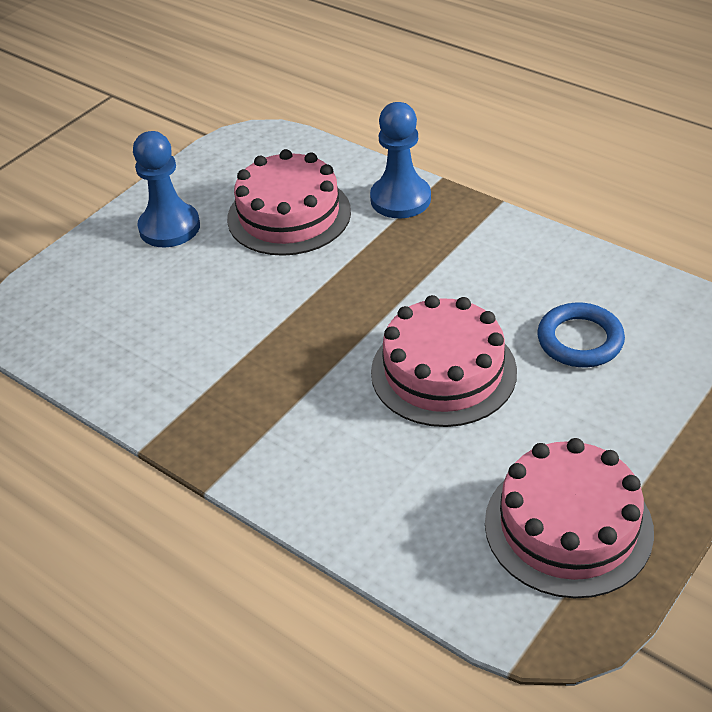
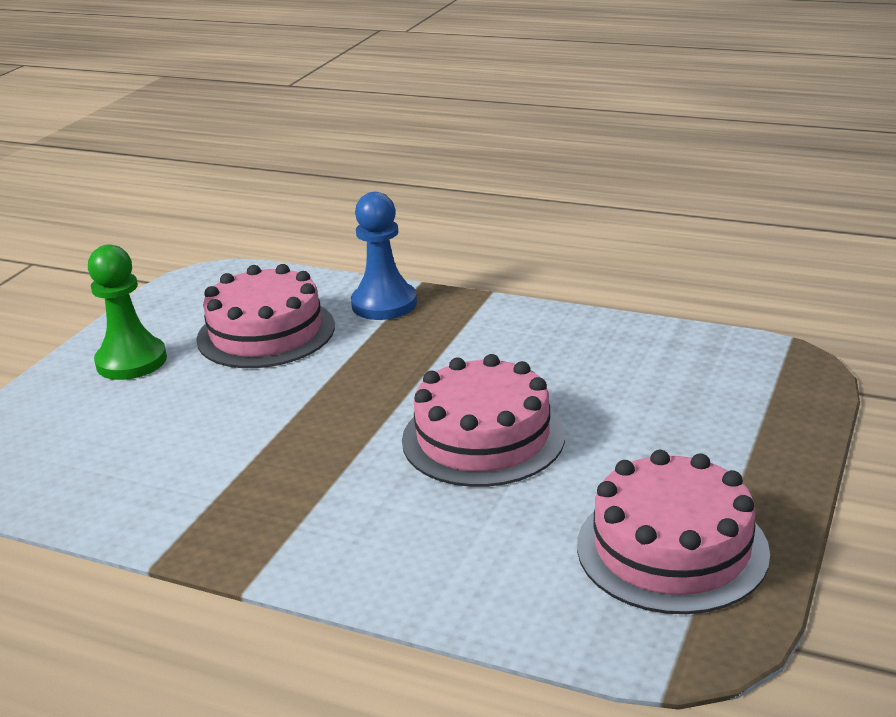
camera: 15 degrees left, 15 degrees down
blue pawn [133,131,200,247] -> green pawn [88,245,167,380]
blue ring [537,303,625,367] -> none

